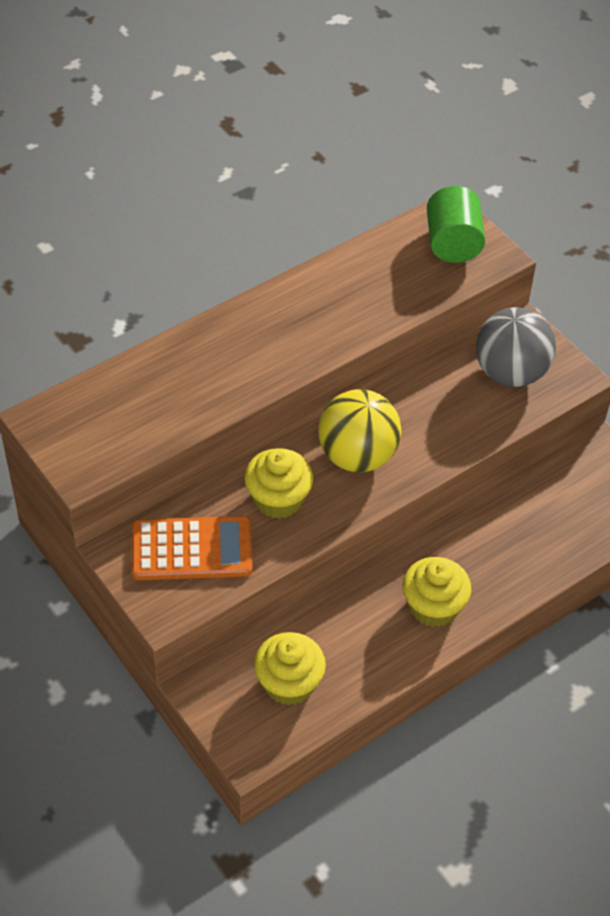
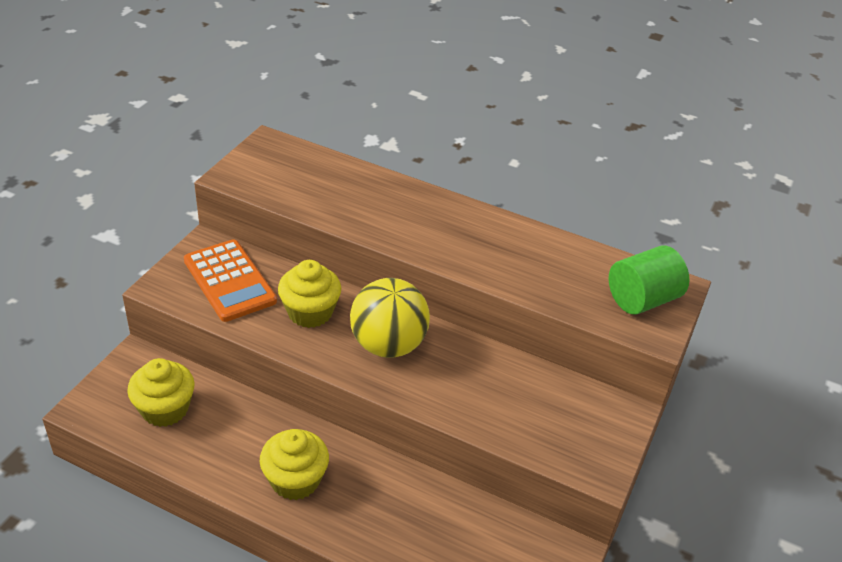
camera: 60 degrees right, 10 degrees down
grey ball [476,307,556,387] -> none

